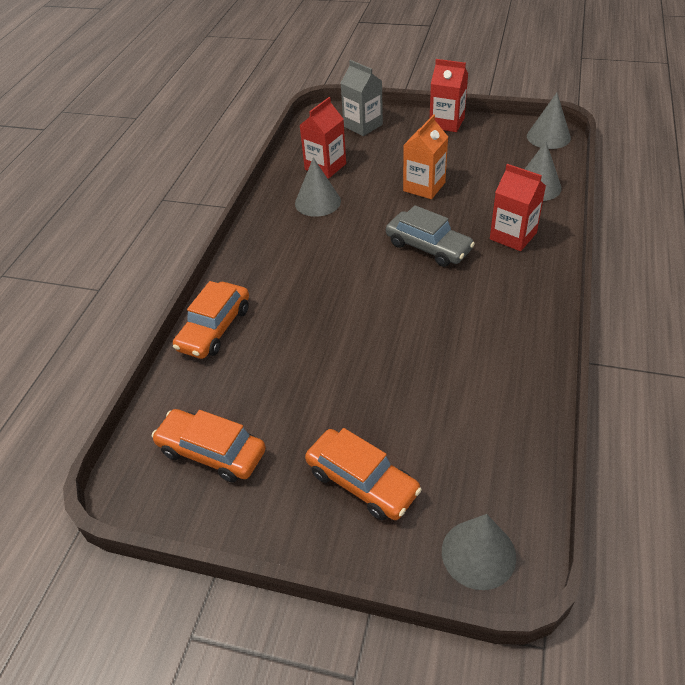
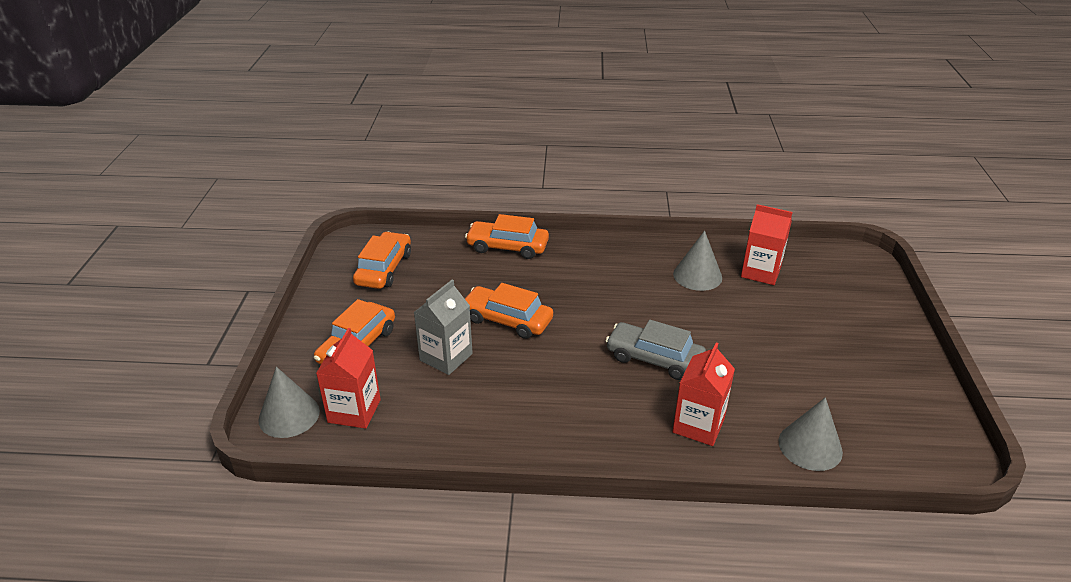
camera: 75 degrees right, 10 degrees down
grey carton [341,60,383,136] -> grey carton moved to [414,280,473,375]
grey car [386,205,475,267] -> grey car turned 90 degrees clockwise [606,320,706,380]
orange carton [403,114,448,199] -> none
red carton [430,59,468,132] -> red carton moved to [316,328,381,429]
grey cone [527,93,571,149] -> none
none -> orange car [465,283,553,339]

